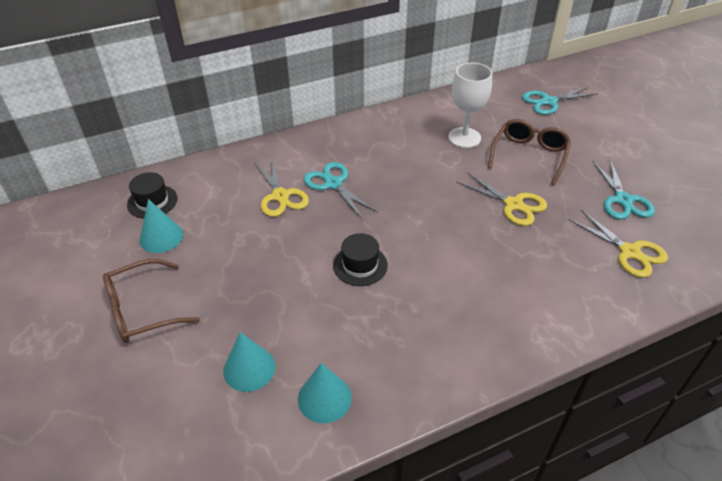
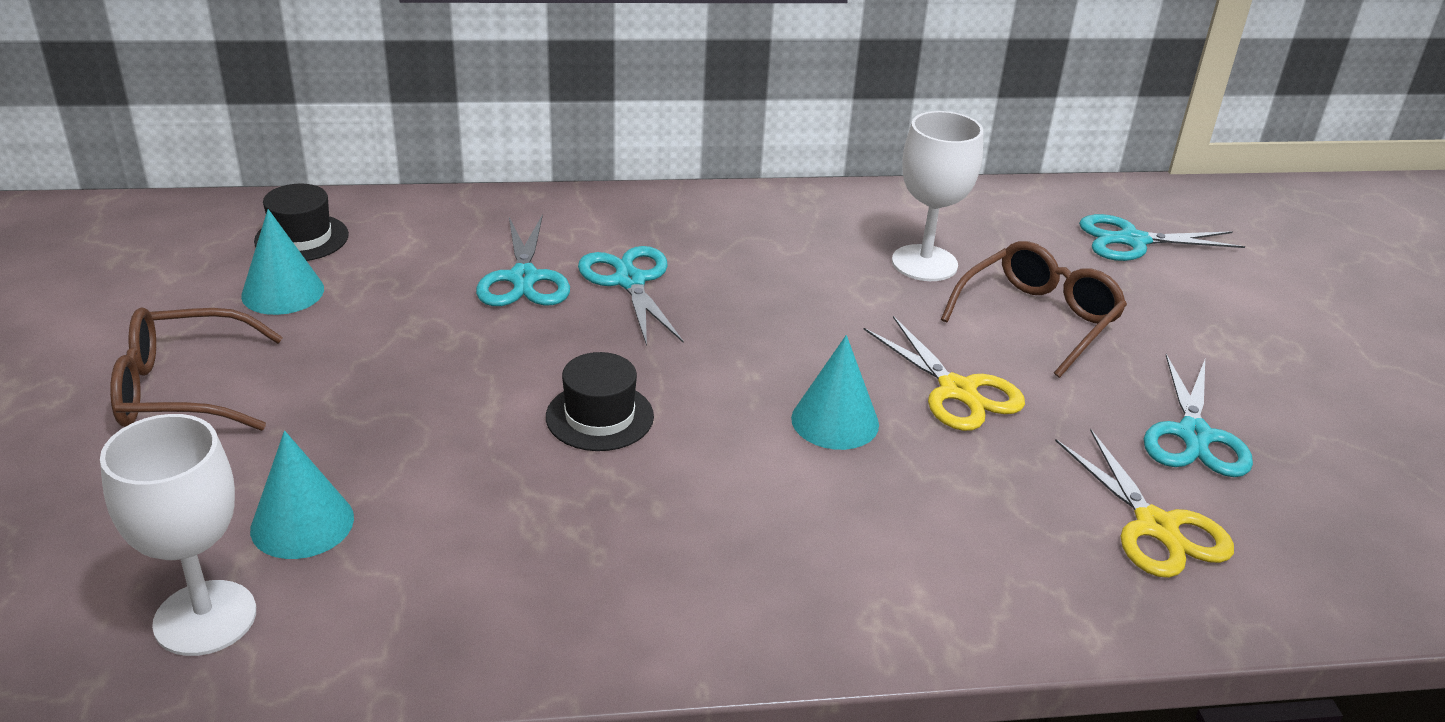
camera: 15 degrees right, 10 degrees down
yellow scissors [254,159,309,217] -> turquoise scissors [476,214,570,306]
turquoise cone [298,363,352,423] -> turquoise cone moved to [791,335,879,450]
none -> white goblet [100,414,256,656]

